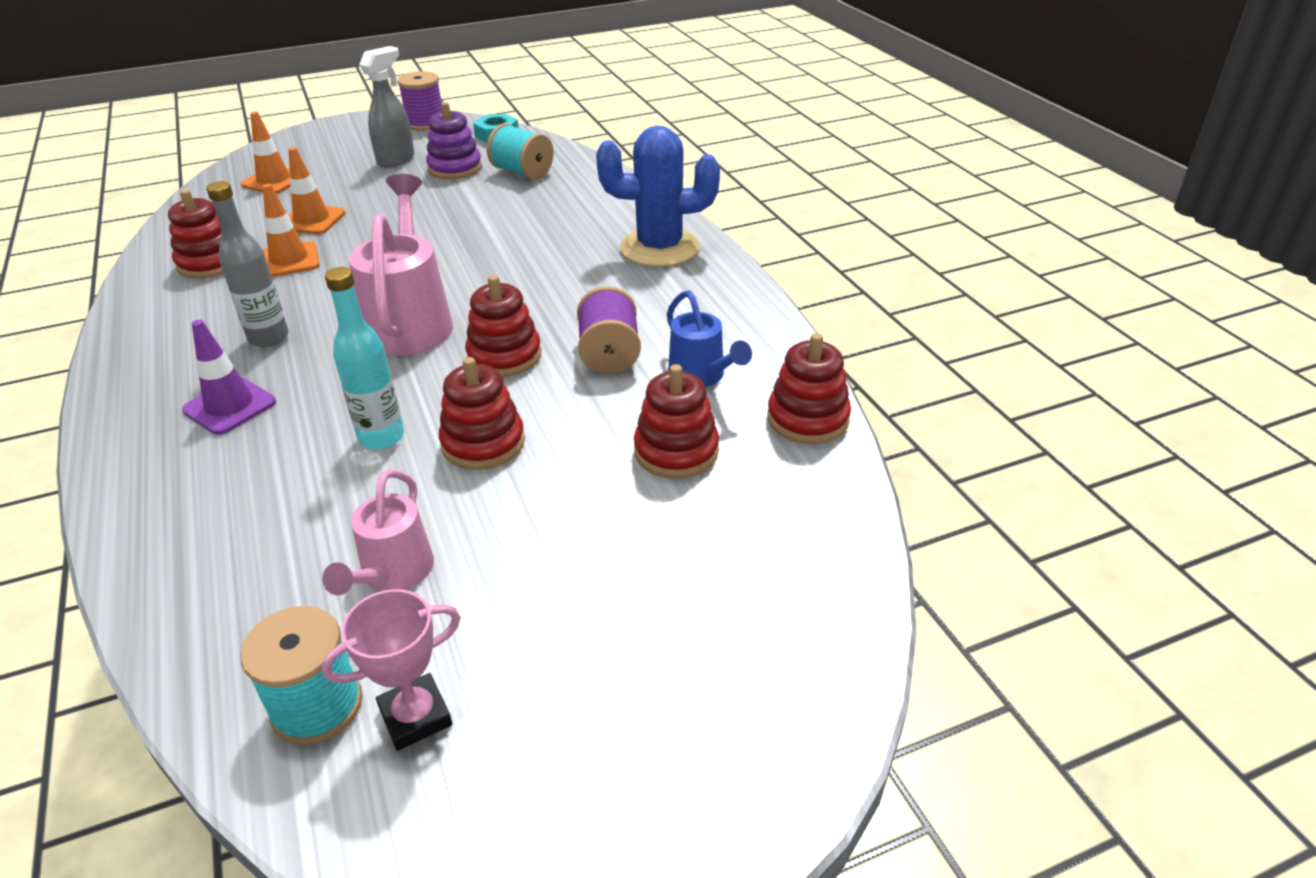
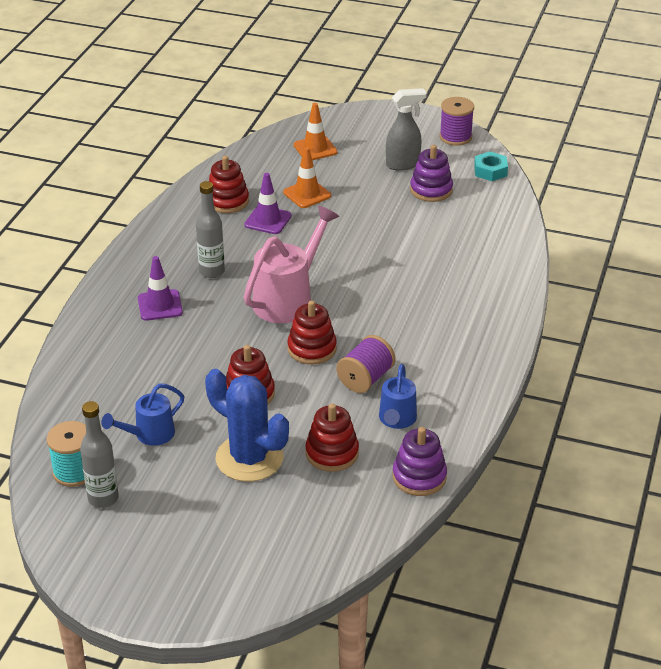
camera: 40 degrees right, 0 degrees up
orange traffic cone [263,184,320,277] -> purple traffic cone [244,173,292,234]
pink trophy [321,589,461,751] -> grey bottle [80,401,119,508]
pink watering can [322,469,434,595] -> blue watering can [101,383,184,446]
turquoise bottle [325,267,404,450] -> none
turquoise spool [487,123,554,180] -> none
blue cactus [596,126,720,267] -> blue cactus moved to [205,369,289,482]
red stacking toy [768,333,851,444] -> purple stacking toy [393,427,447,496]

